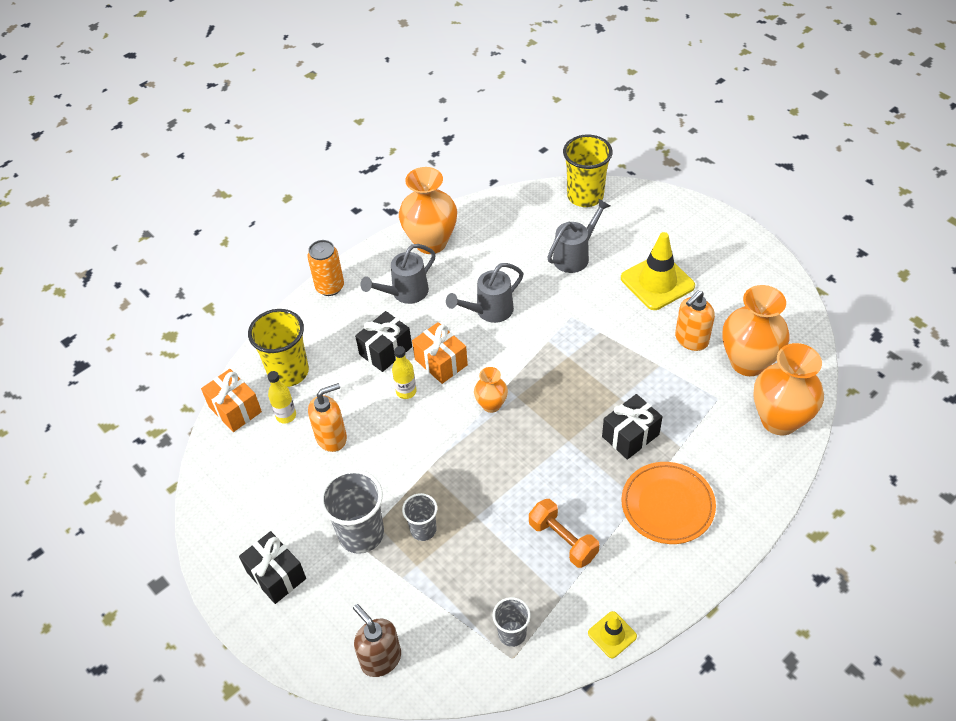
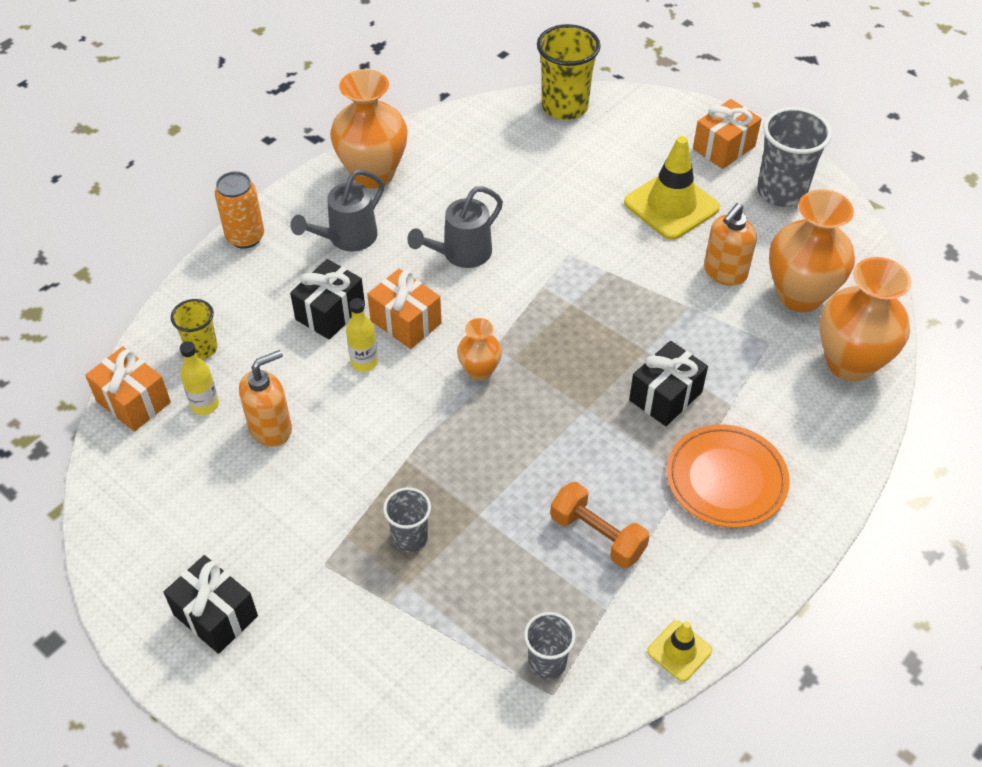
camera: 10 degrees left, 0 degrees up
yellow cup [248,309,309,387] -> yellow cup [171,299,218,359], size x0.57
grey cup [320,469,384,554] -> grey cup moved to [757,107,832,207]
brown soap dispenser [353,604,401,677] -> none
grey watering can [547,199,610,273] -> none
none -> orange gift [693,99,762,169]

